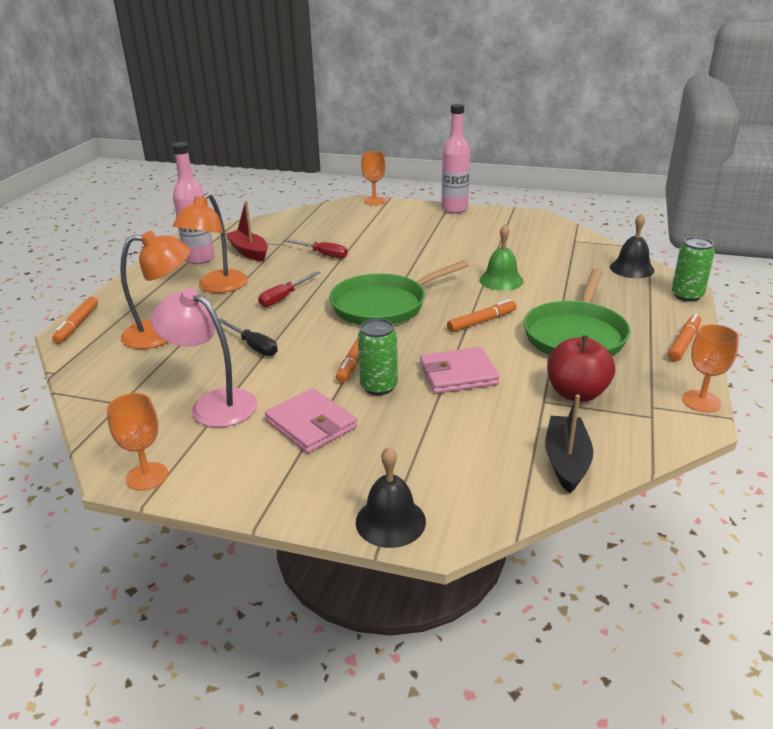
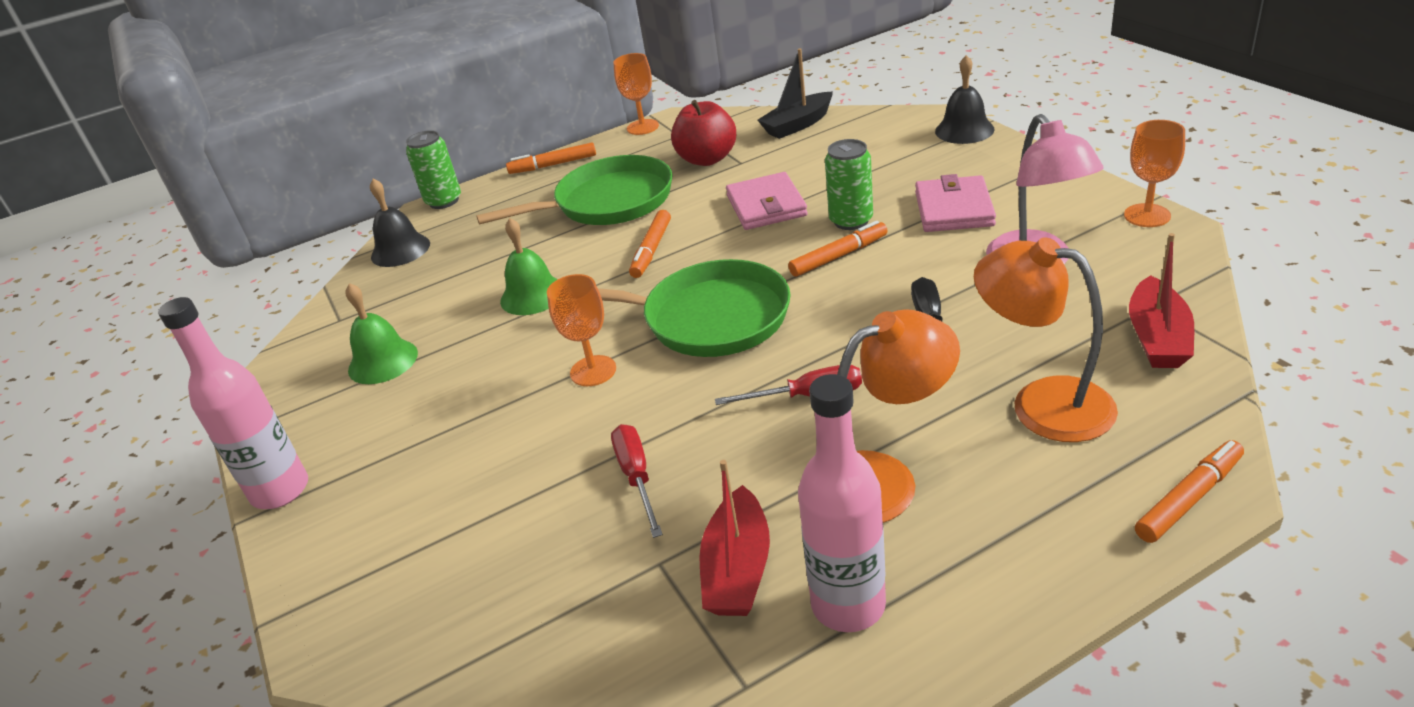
camera: 130 degrees left, 5 degrees up
orange goblet [361,151,386,205] -> orange goblet moved to [547,274,616,386]
pink wallet [420,347,500,394] -> pink wallet turned 45 degrees clockwise [726,172,808,230]
orange marker [447,299,517,332] -> orange marker turned 90 degrees counterclockwise [629,210,671,278]
none -> green bell [346,283,418,384]
none -> red boat [1129,233,1194,368]

